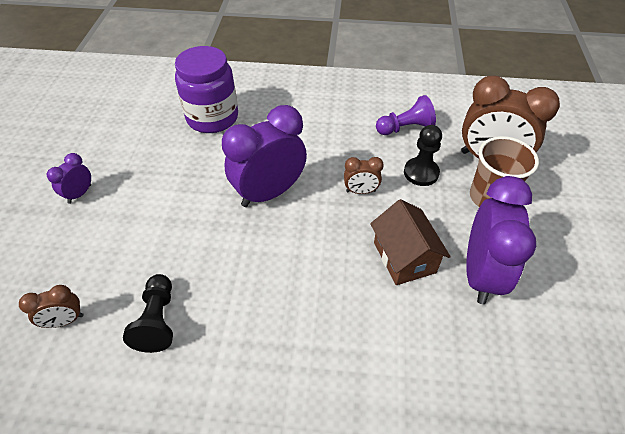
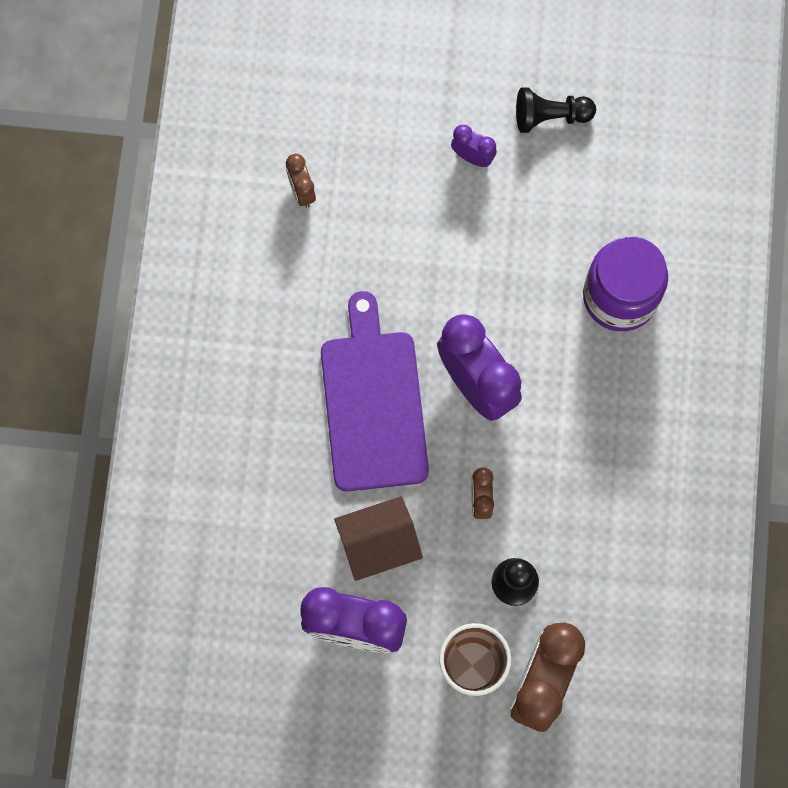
camera: 90 degrees right, 25 degrees up
black pawn [123,274,173,353] -> black pawn moved to [516,87,596,133]
purple pawn [376,95,436,135] -> none
none -> purple cutting board [321,291,429,492]

